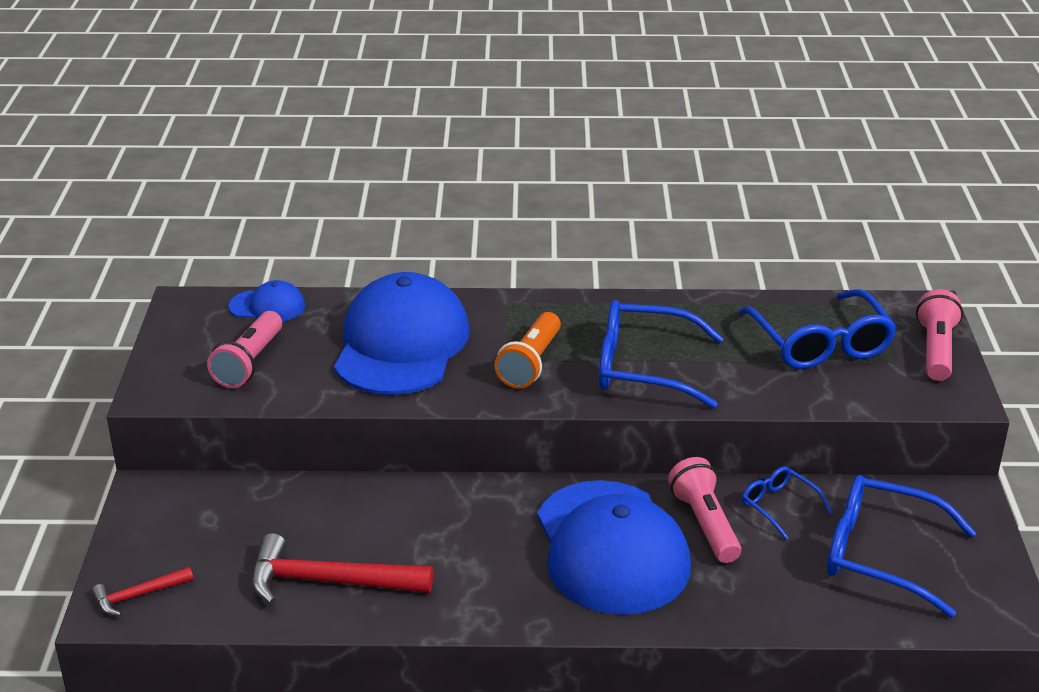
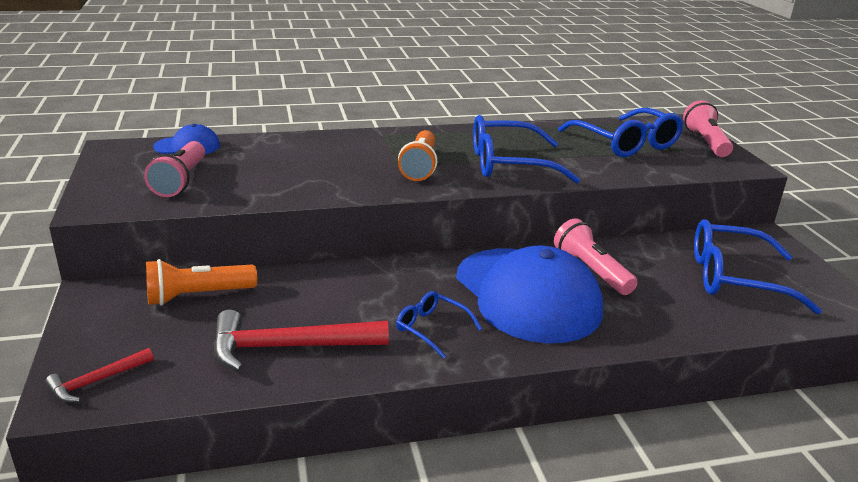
camera: 15 degrees left, 5 degrees down
blue cap [334,272,470,395] -> none
blue glasses [742,466,832,540] -> blue glasses moved to [396,291,482,359]
none -> orange flashlight [146,259,257,306]

